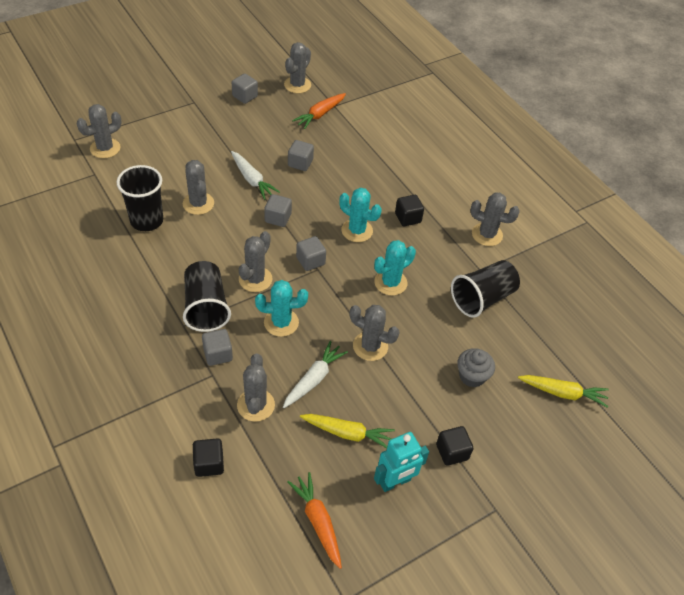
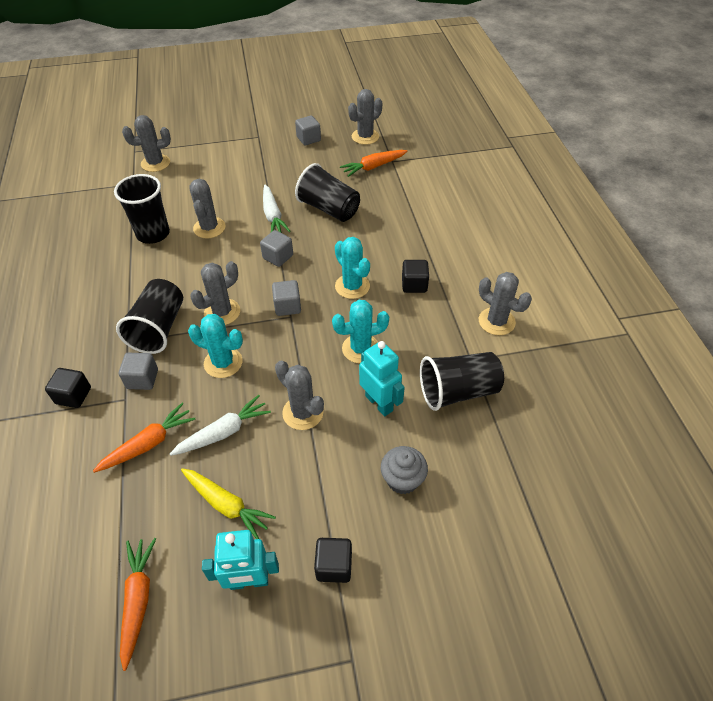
camera: 25 degrees right, 0 degrees up
black cube [193,438,224,477] -> black cube moved to [45,368,91,408]
grey cactus [237,353,275,422] -> orange carrot [93,403,196,473]
grey cube [288,140,314,171] -> black cup [295,163,360,222]
yellow carrot [518,375,609,408] -> none
none -> turquoise robot [359,341,405,416]

